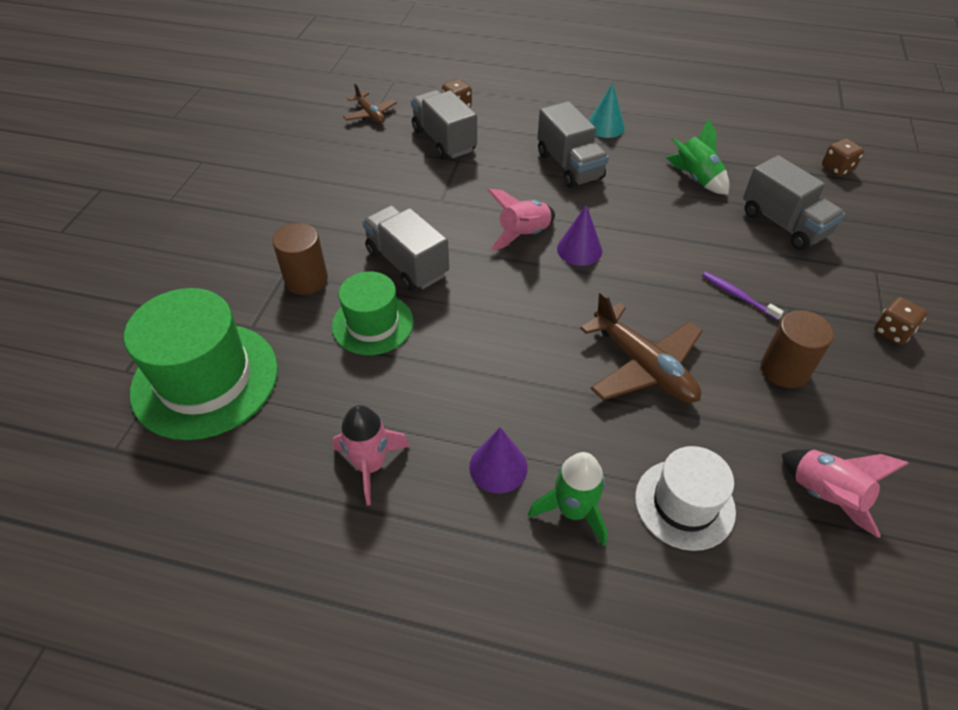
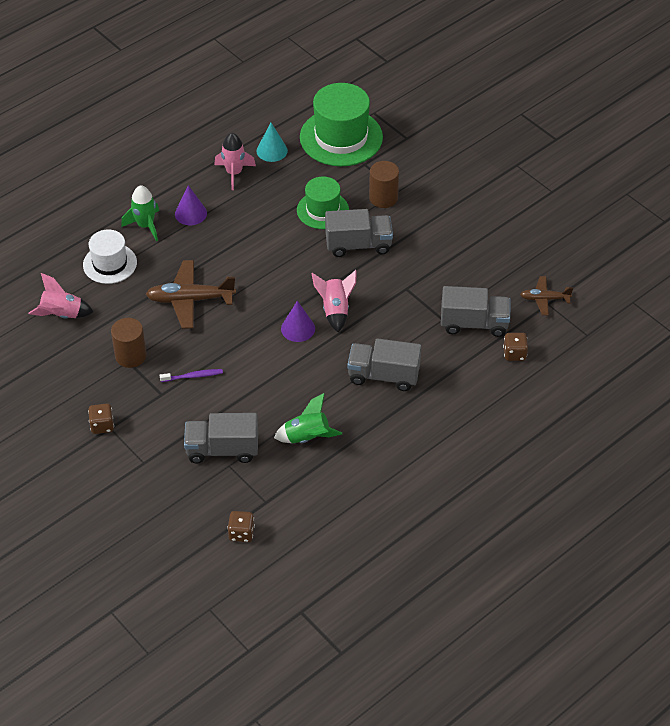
camera: 125 degrees right, 0 degrees up
turquoise cone [589,83,625,138] -> turquoise cone moved to [257,123,288,162]

